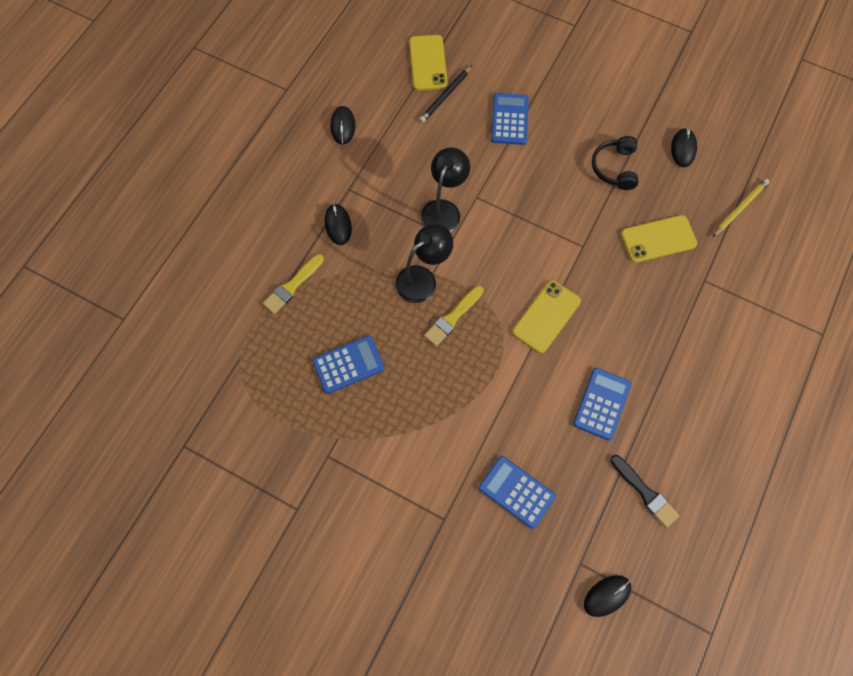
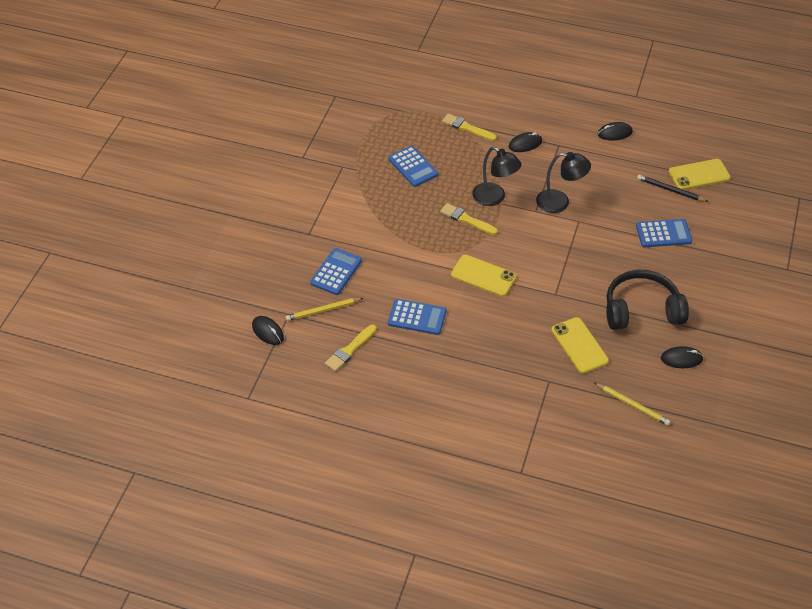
camera: 80 degrees right, 20 degrees down
black headphones [592,136,638,190] -> black headphones [606,270,689,330], size x1.62
black brush [610,455,679,528] -> yellow brush [325,325,377,372]
none -> yellow pencil [286,298,363,321]

